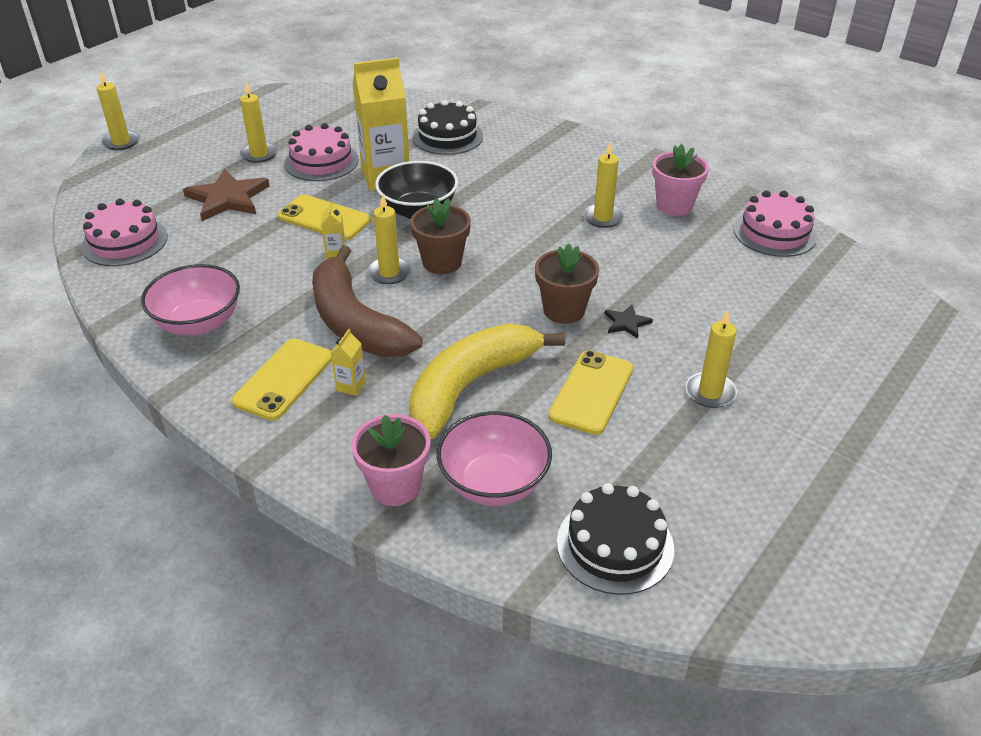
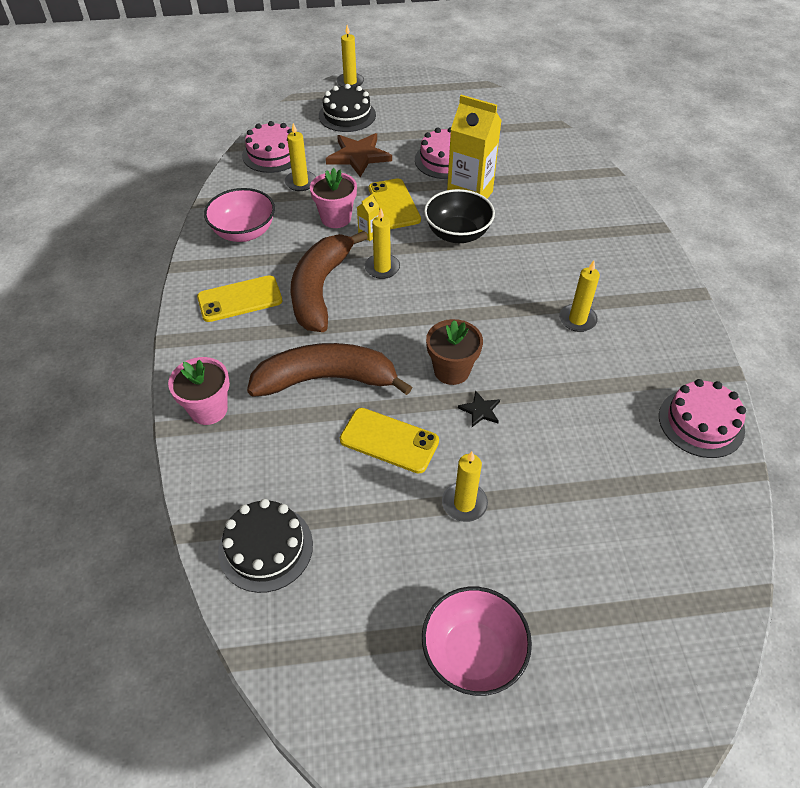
camera: 45 degrees right, 10 degrees up
yellow candle [240,82,277,163] -> yellow candle moved to [285,123,316,191]
yellow carton [331,329,366,396] -> none
yellow banana [409,324,565,439] -> brown banana [247,343,412,397]
brown flower pot [410,198,471,274] -> none
black cake [412,100,483,155] -> black cake moved to [319,84,376,132]
pink bowl [437,411,552,506] -> pink bowl moved to [422,587,532,696]
yellow phone [548,350,633,435] -> yellow phone turned 45 degrees clockwise [340,408,439,474]
pink flower pot [652,144,709,216] -> pink flower pot moved to [310,168,357,228]

